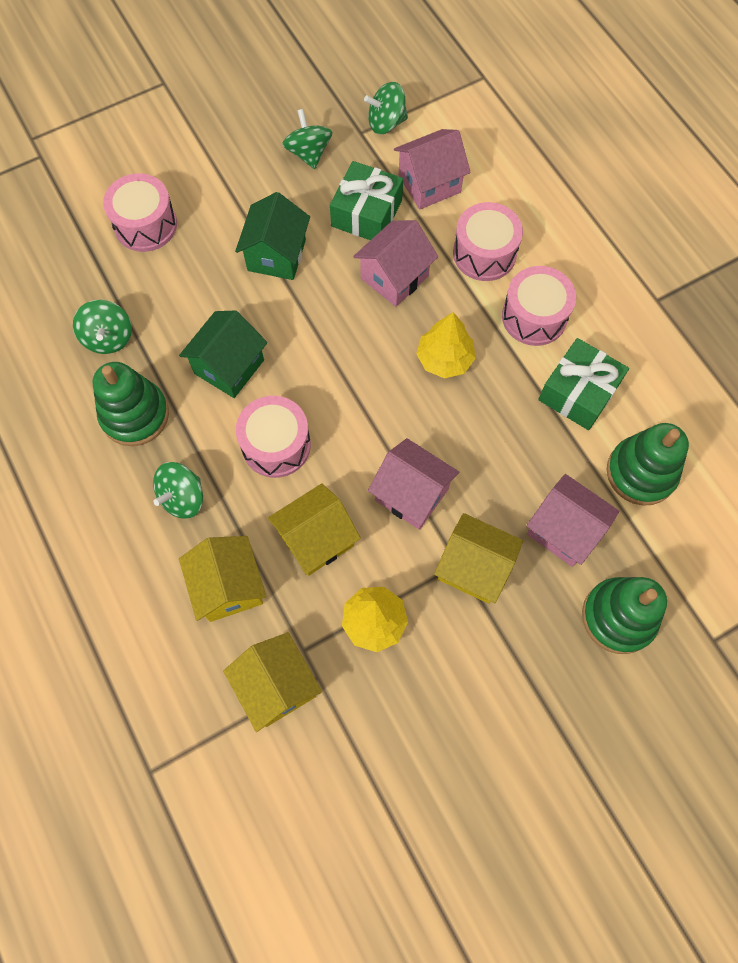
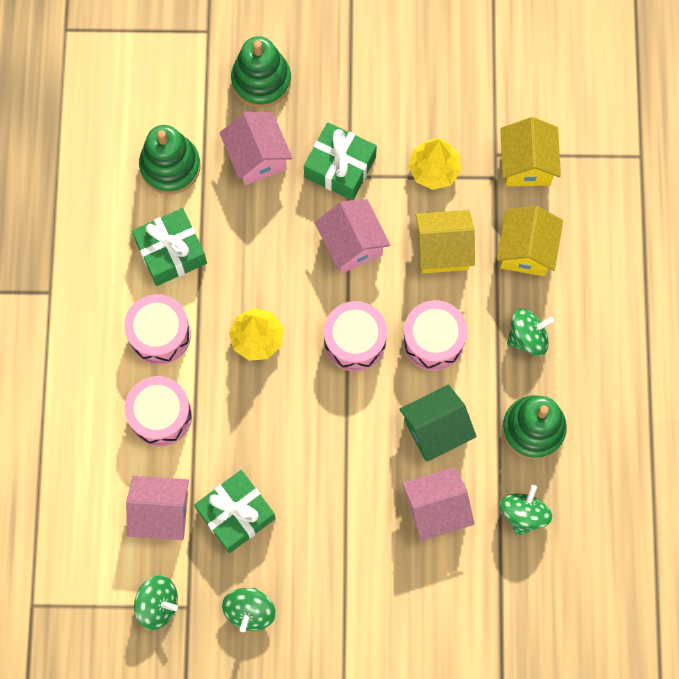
camera: 150 degrees left, 5 degrees up
pink drum [103,173,177,252] -> pink drum moved to [324,301,387,372]
green house [235,192,310,280] -> none
pink house [353,220,438,307] -> pink house moved to [402,467,474,541]
yellow house [434,513,523,604] -> green gift [304,122,377,200]

